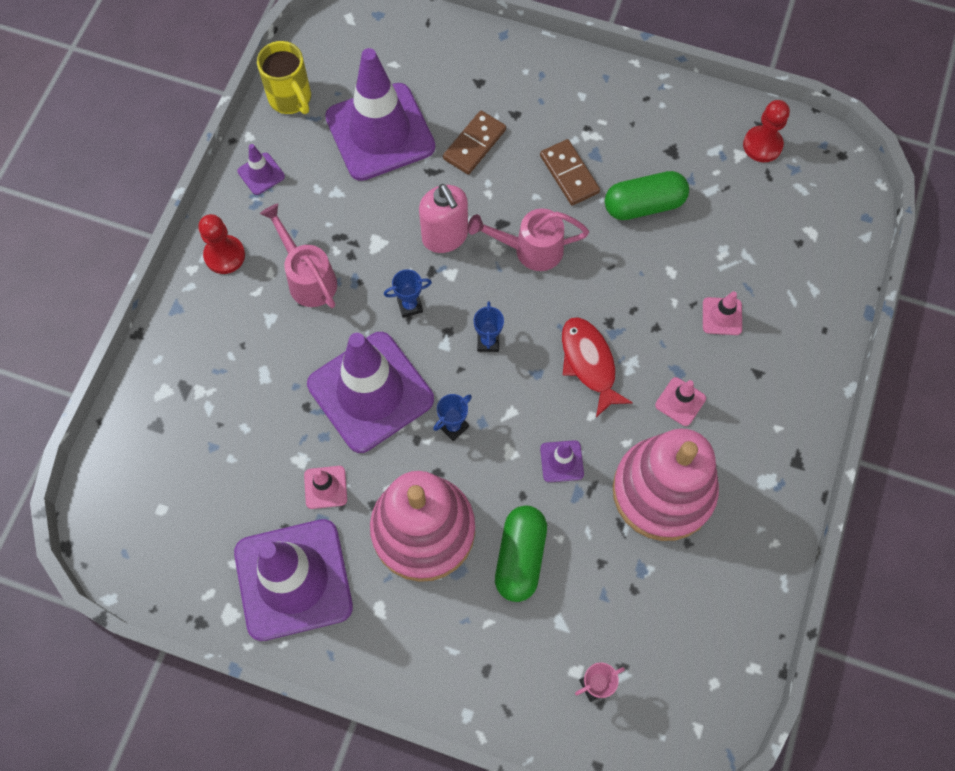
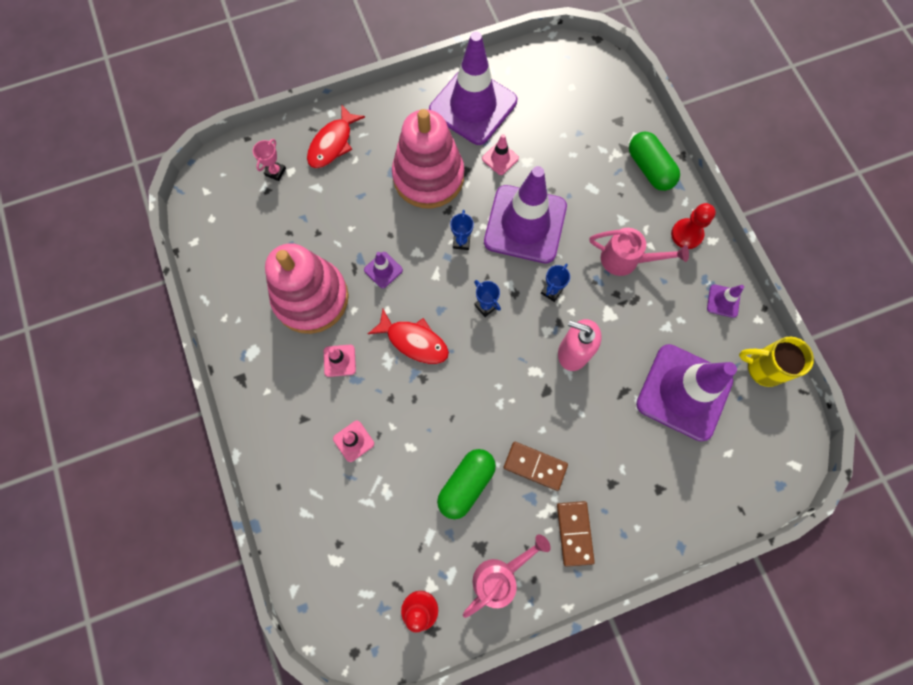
camera: 140 degrees right, 5 degrees up
brown domino [443,111,506,175] -> brown domino moved to [557,501,595,567]
pink watering can [468,208,589,271] -> pink watering can moved to [463,534,551,618]
green capsule [495,505,547,602] -> green capsule moved to [629,132,680,191]
none -> red fish [307,104,365,168]

